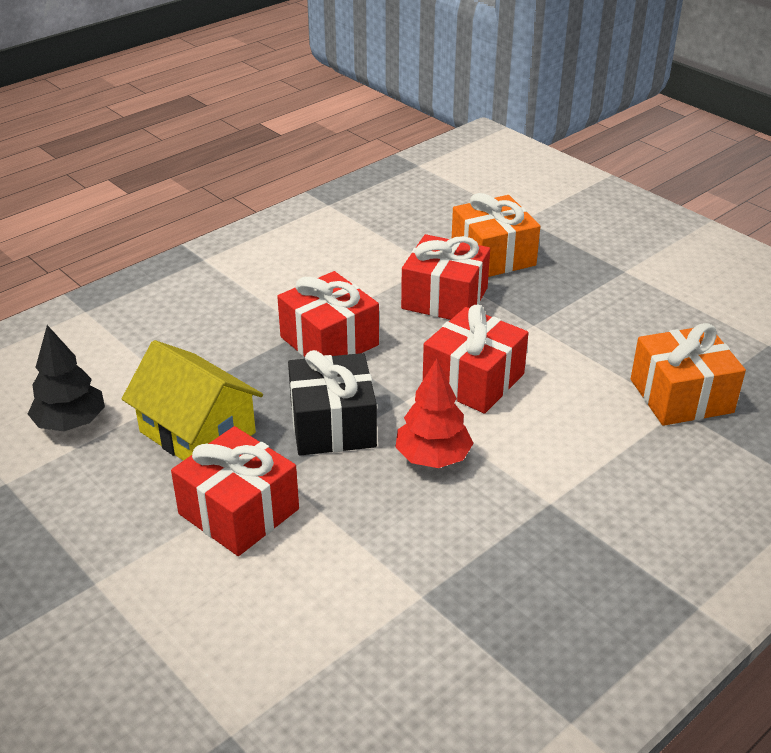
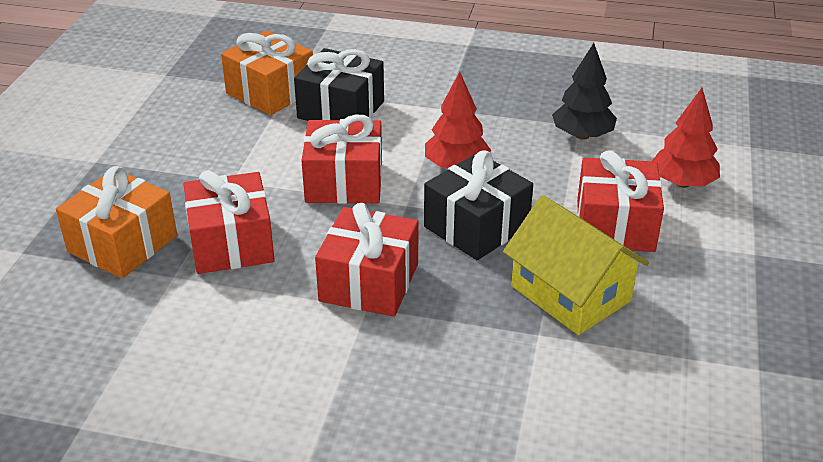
camera: 125 degrees left, 0 degrees up
black tree [28,325,105,431] -> black tree moved to [552,43,617,140]
yellow house [122,340,263,461] -> yellow house turned 45 degrees counterclockwise [503,195,649,335]
none -> black gift [294,48,384,121]
none -> red tree [652,88,720,188]

